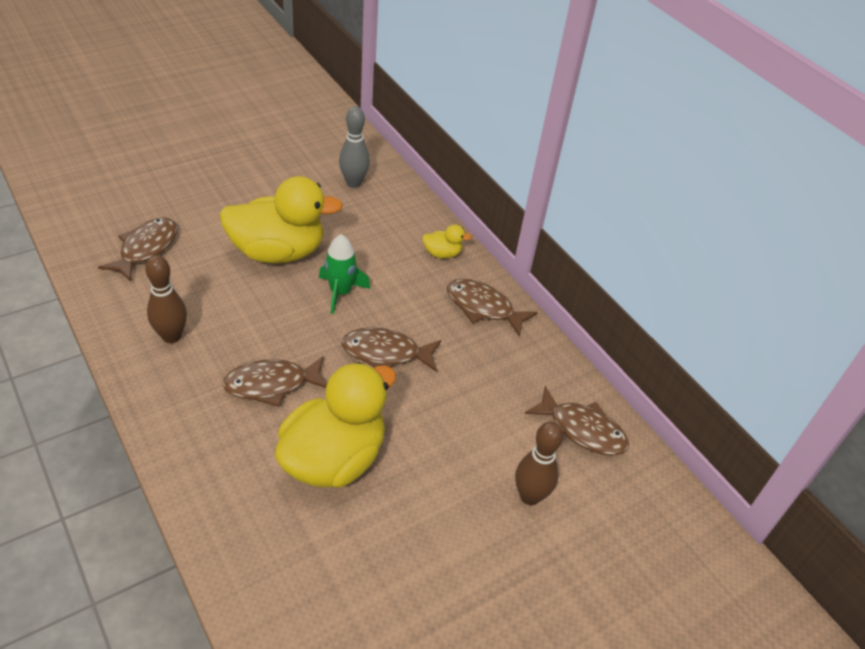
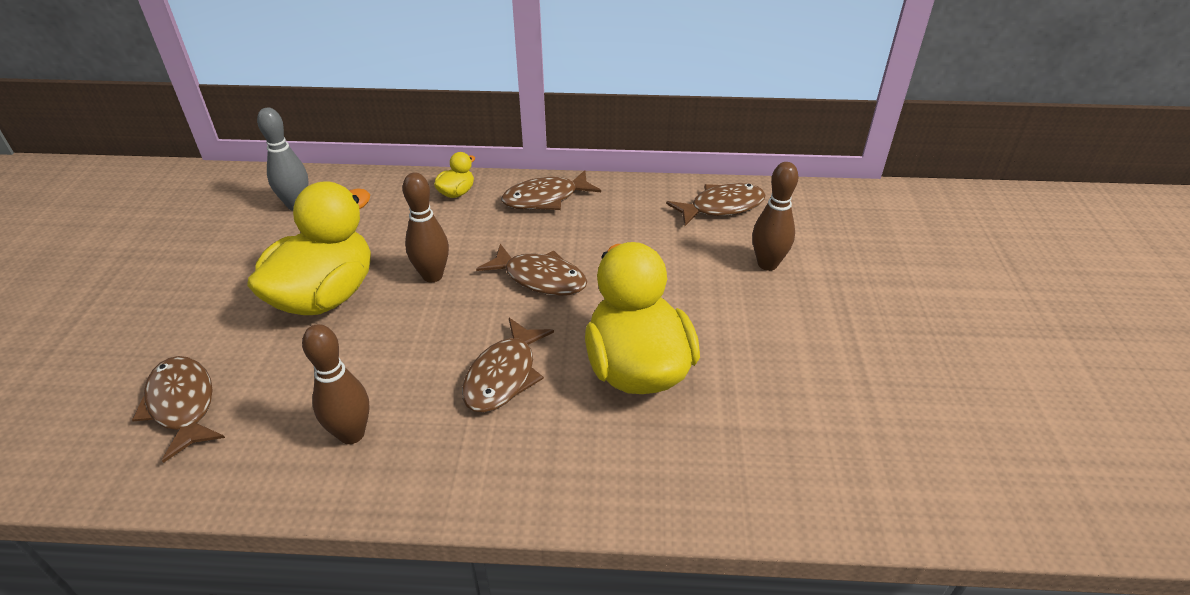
camera: 50 degrees left, 5 degrees down
green rocket [319,234,370,314] -> brown bowling pin [403,172,449,282]
brown fish [341,327,441,372] -> brown fish turned 105 degrees counterclockwise [476,244,587,296]

